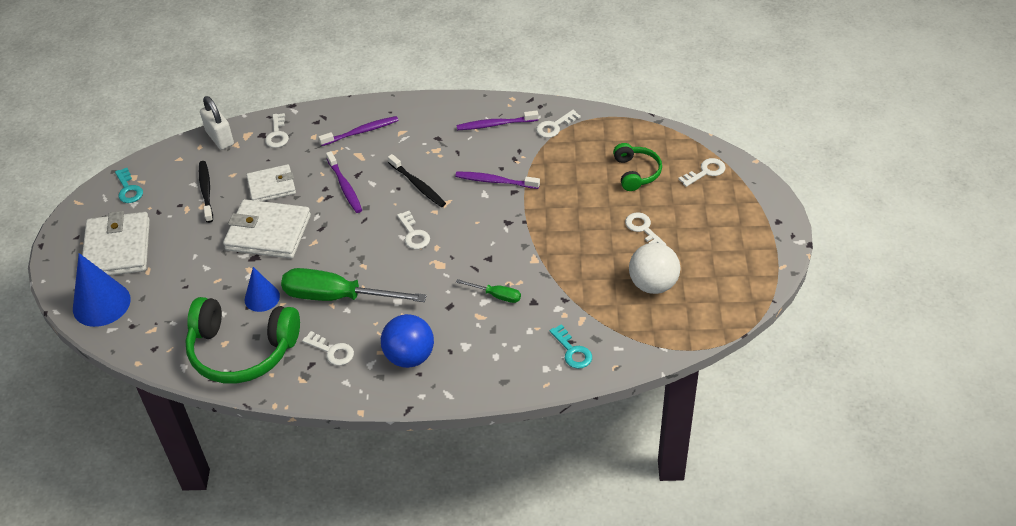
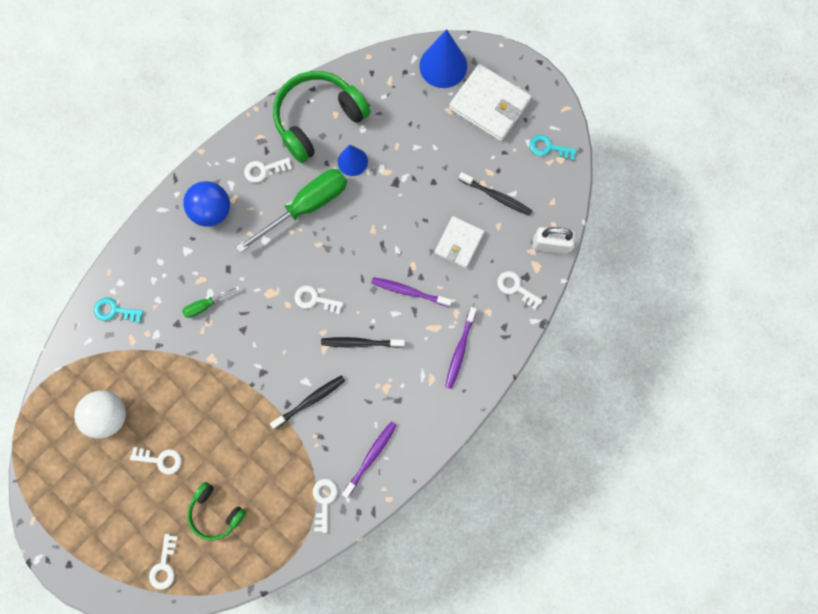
camera: 130 degrees right, 30 degrees up
white wallet [223,199,311,259] -> none
purple toothbrush [455,172,540,189] -> black toothbrush [270,375,345,429]

